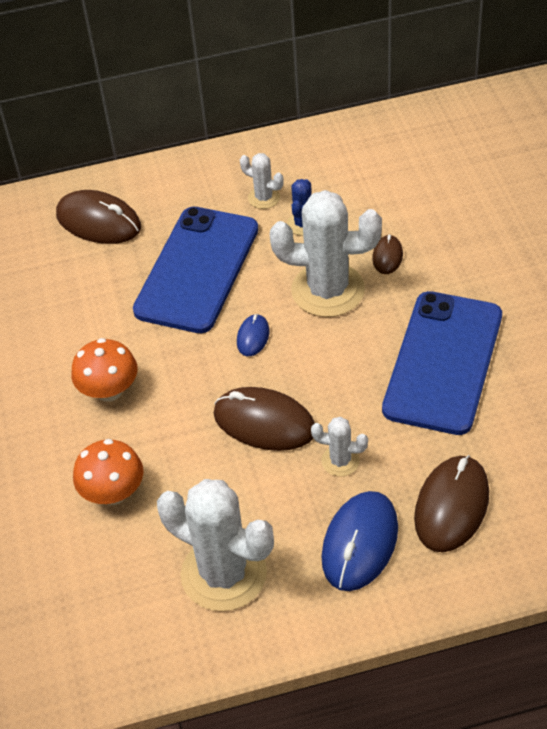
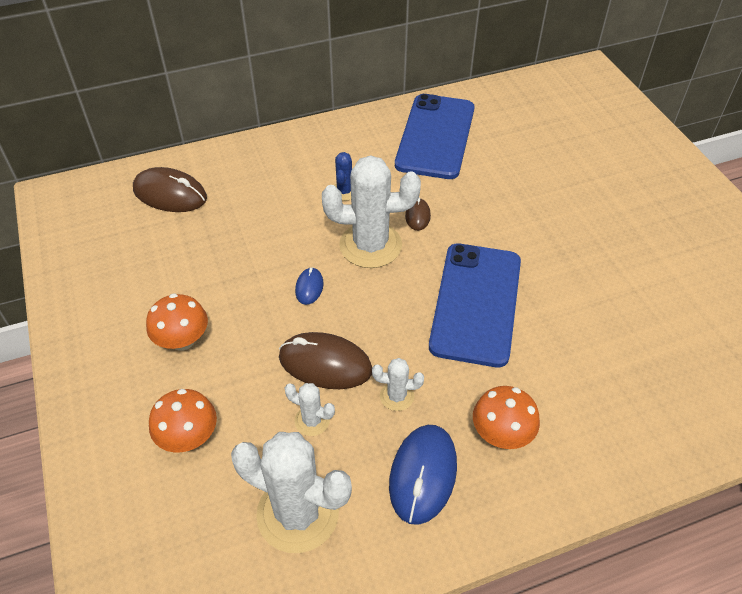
camera: 10 degrees left, 0 degrees up
blue phone [133,207,258,333] -> blue phone moved to [395,94,474,179]
white cactus [240,153,284,209] -> white cactus moved to [285,383,335,436]
brown mouse [414,455,489,552] -> orange mushroom [473,386,540,449]

